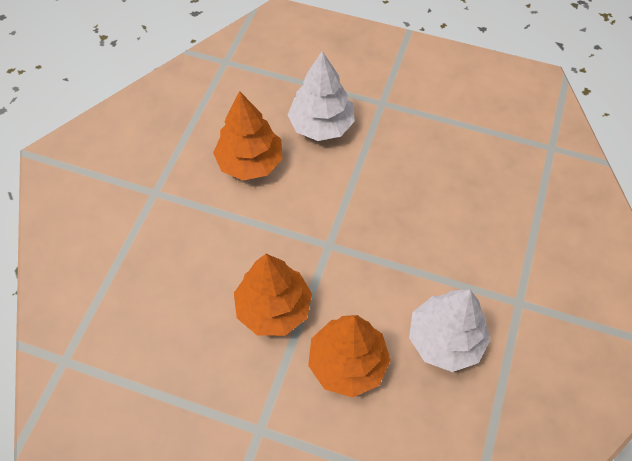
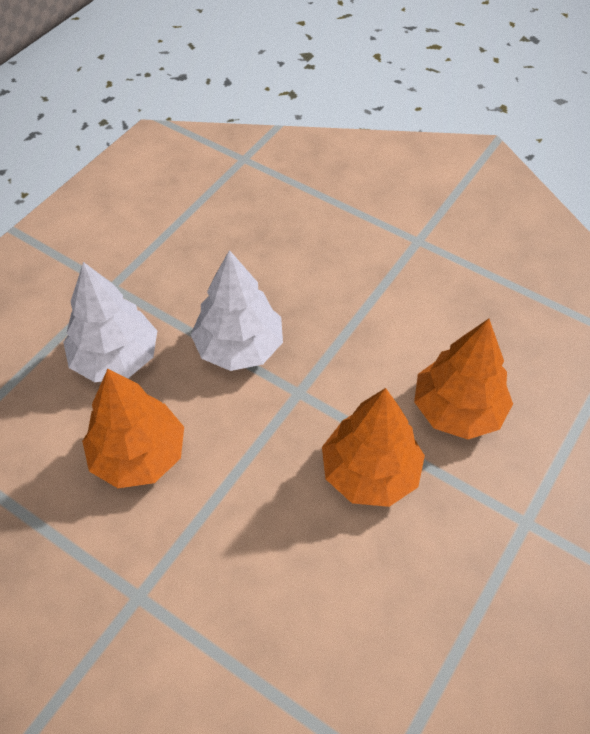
camera: 75 degrees left, 5 degrees down
white tree [409,290,490,372] -> white tree moved to [191,250,283,371]

